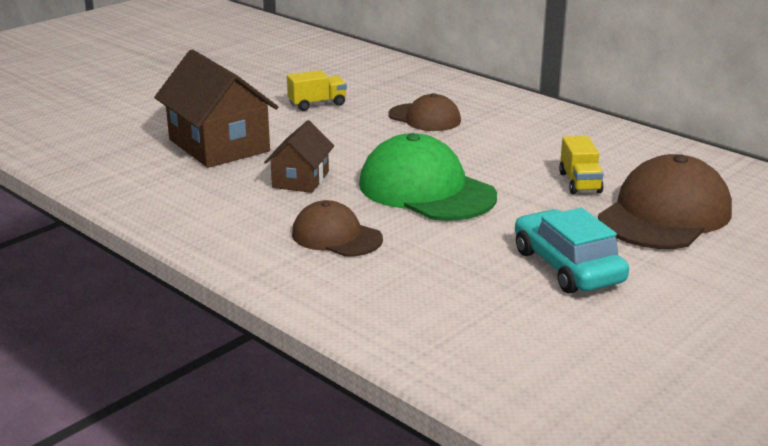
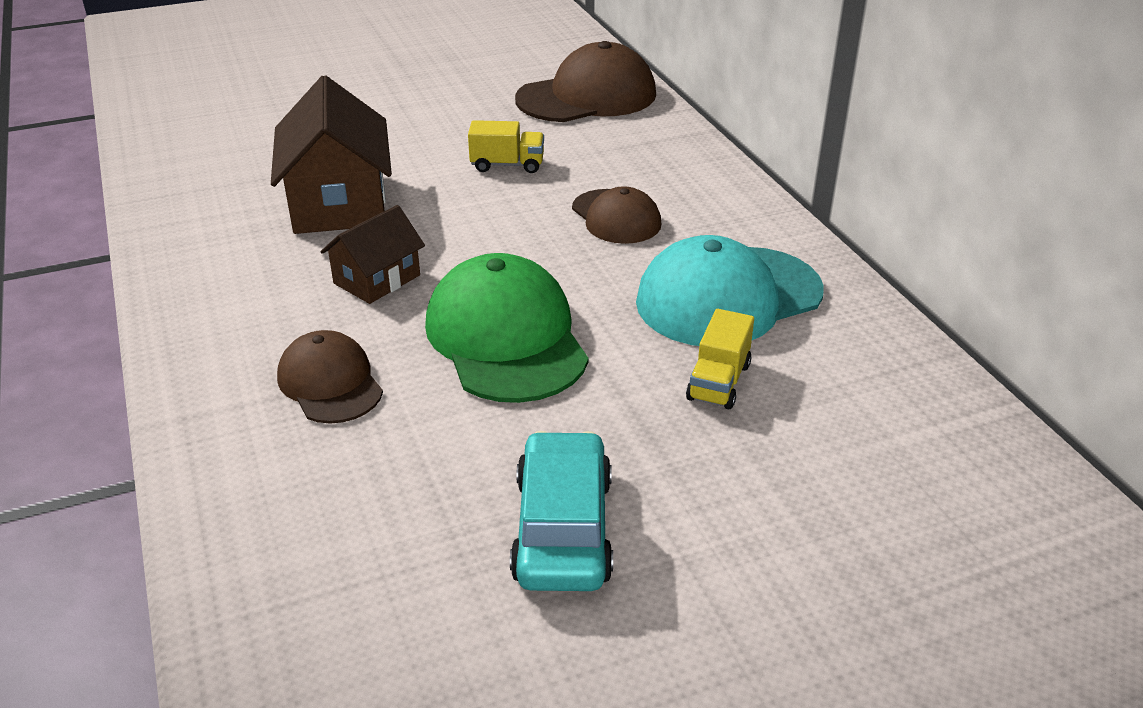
camera: 25 degrees right, 10 degrees up
brown cap [598,154,732,249] -> brown cap moved to [515,41,656,122]
none -> turquoise cap [636,235,824,346]

